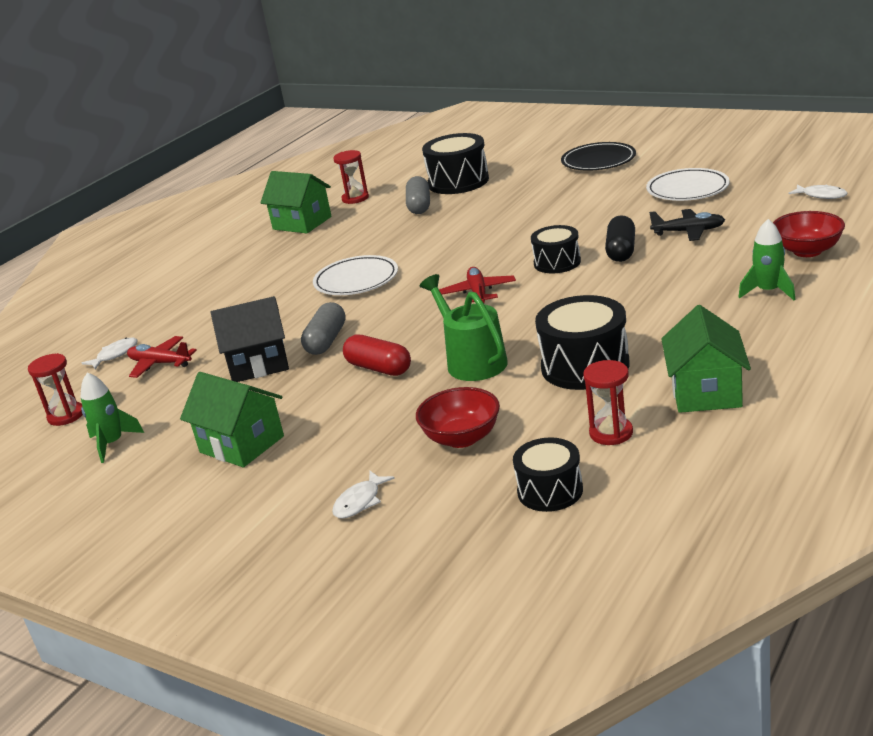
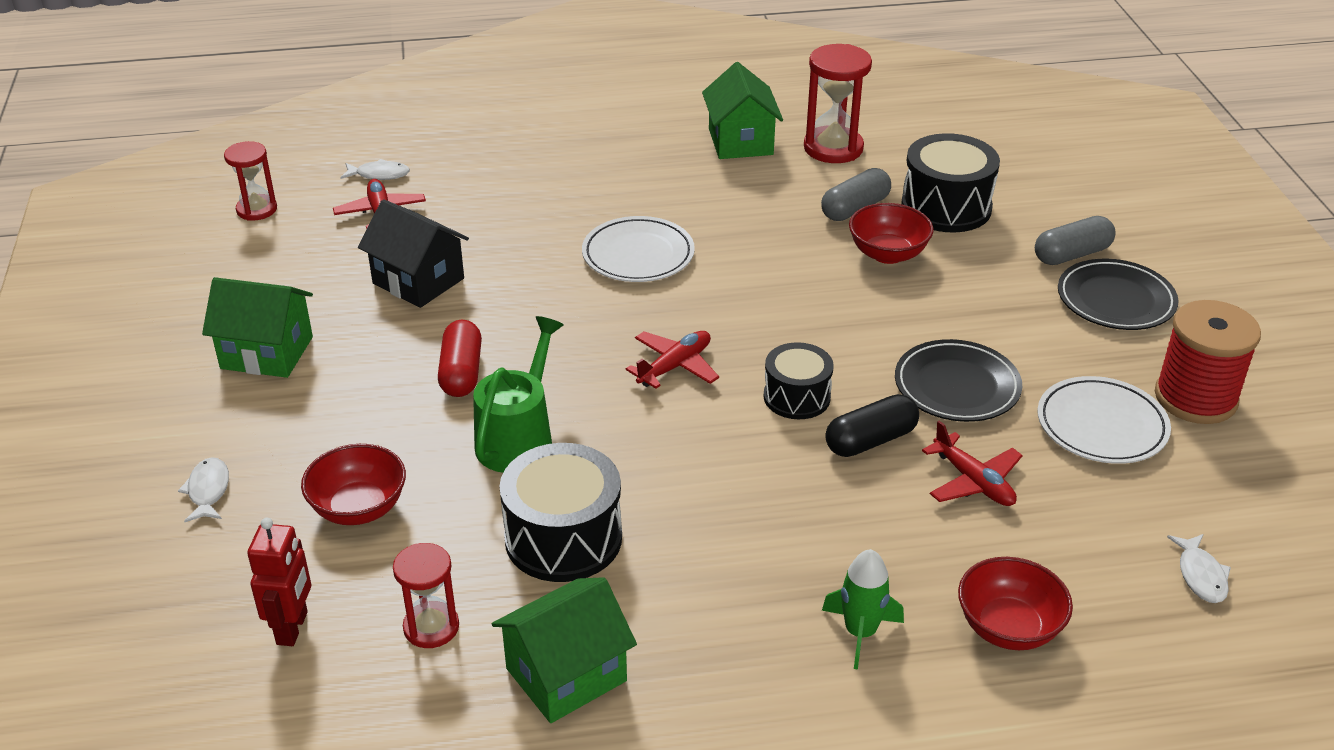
camera: 45 degrees right, 10 degrees up
green rocket [81,372,144,463] -> none
green house [180,372,284,467] -> green house turned 75 degrees counterclockwise [202,277,313,378]
grey capsule [301,302,346,355] -> grey capsule moved to [1035,216,1116,265]
white fish [332,471,395,519] -> white fish turned 90 degrees clockwise [178,457,229,522]
red hourglass [333,150,369,204] -> red hourglass [804,44,872,163], size x1.58
black drum [513,437,583,512] -> red robot [247,518,311,646]
black plane [649,209,725,241] -> red plane [922,420,1023,506]
none -> red bowl [849,203,934,264]
none -> black plate [895,339,1022,422]
none -> red spool [1155,300,1261,424]

